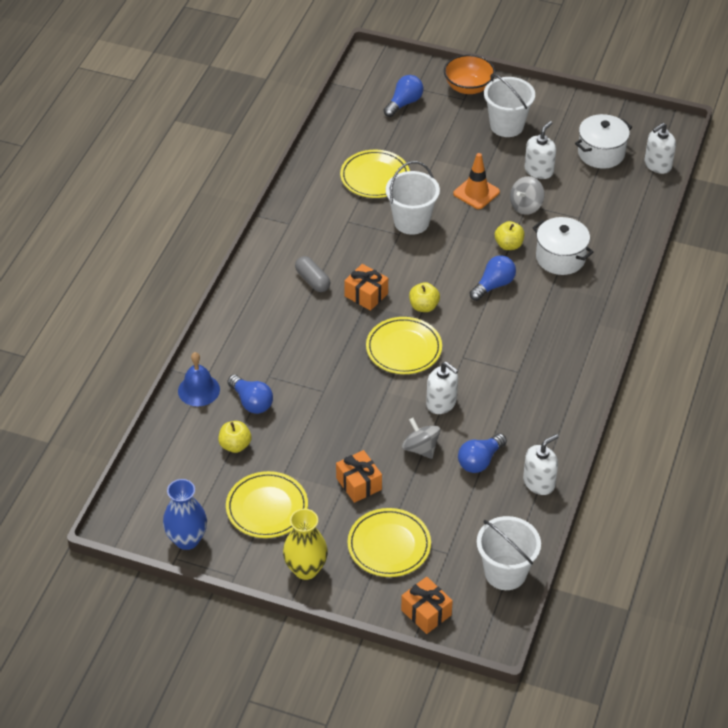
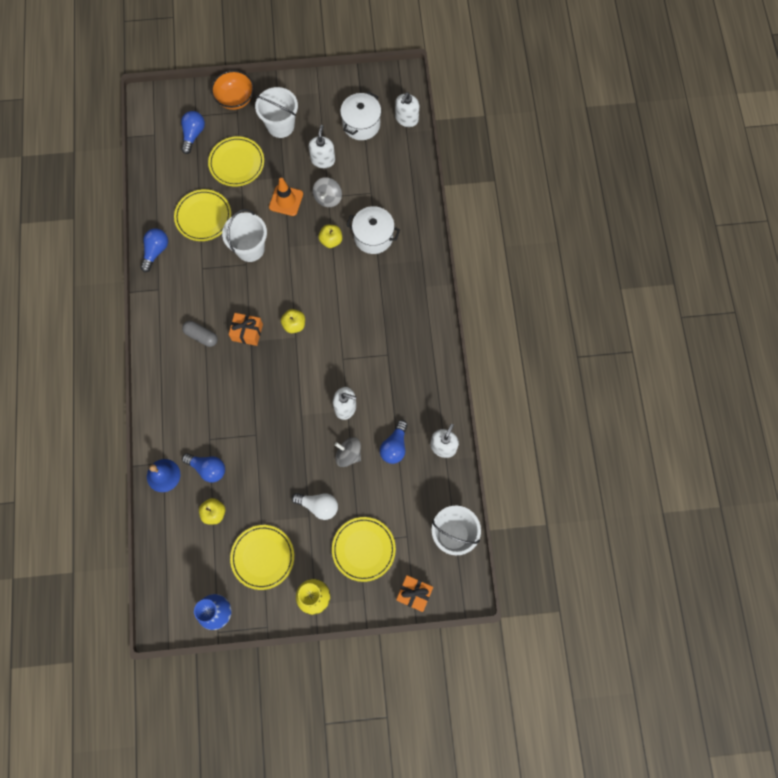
camera: 25 degrees left, 25 degrees up
orange gift [336,450,382,503] -> white light bulb [292,493,338,520]
yellow plate [366,317,442,374] -> yellow plate moved to [208,136,264,187]
blue light bulb [470,255,516,301] -> blue light bulb moved to [140,228,168,272]

